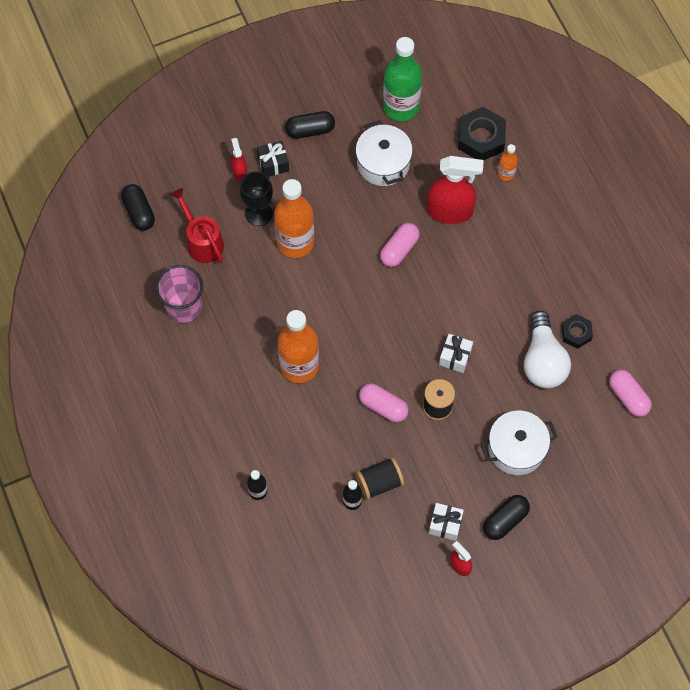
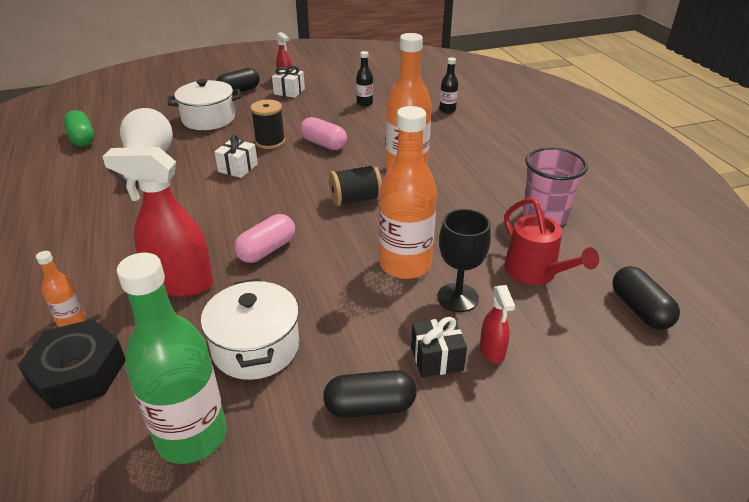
camera: 175 degrees left, 30 degrees down
black spool [356,457,404,500] -> black spool moved to [329,165,382,206]
black nut [561,314,593,349] -> none
pink capsule [609,369,652,417] -> green capsule [64,110,94,147]

